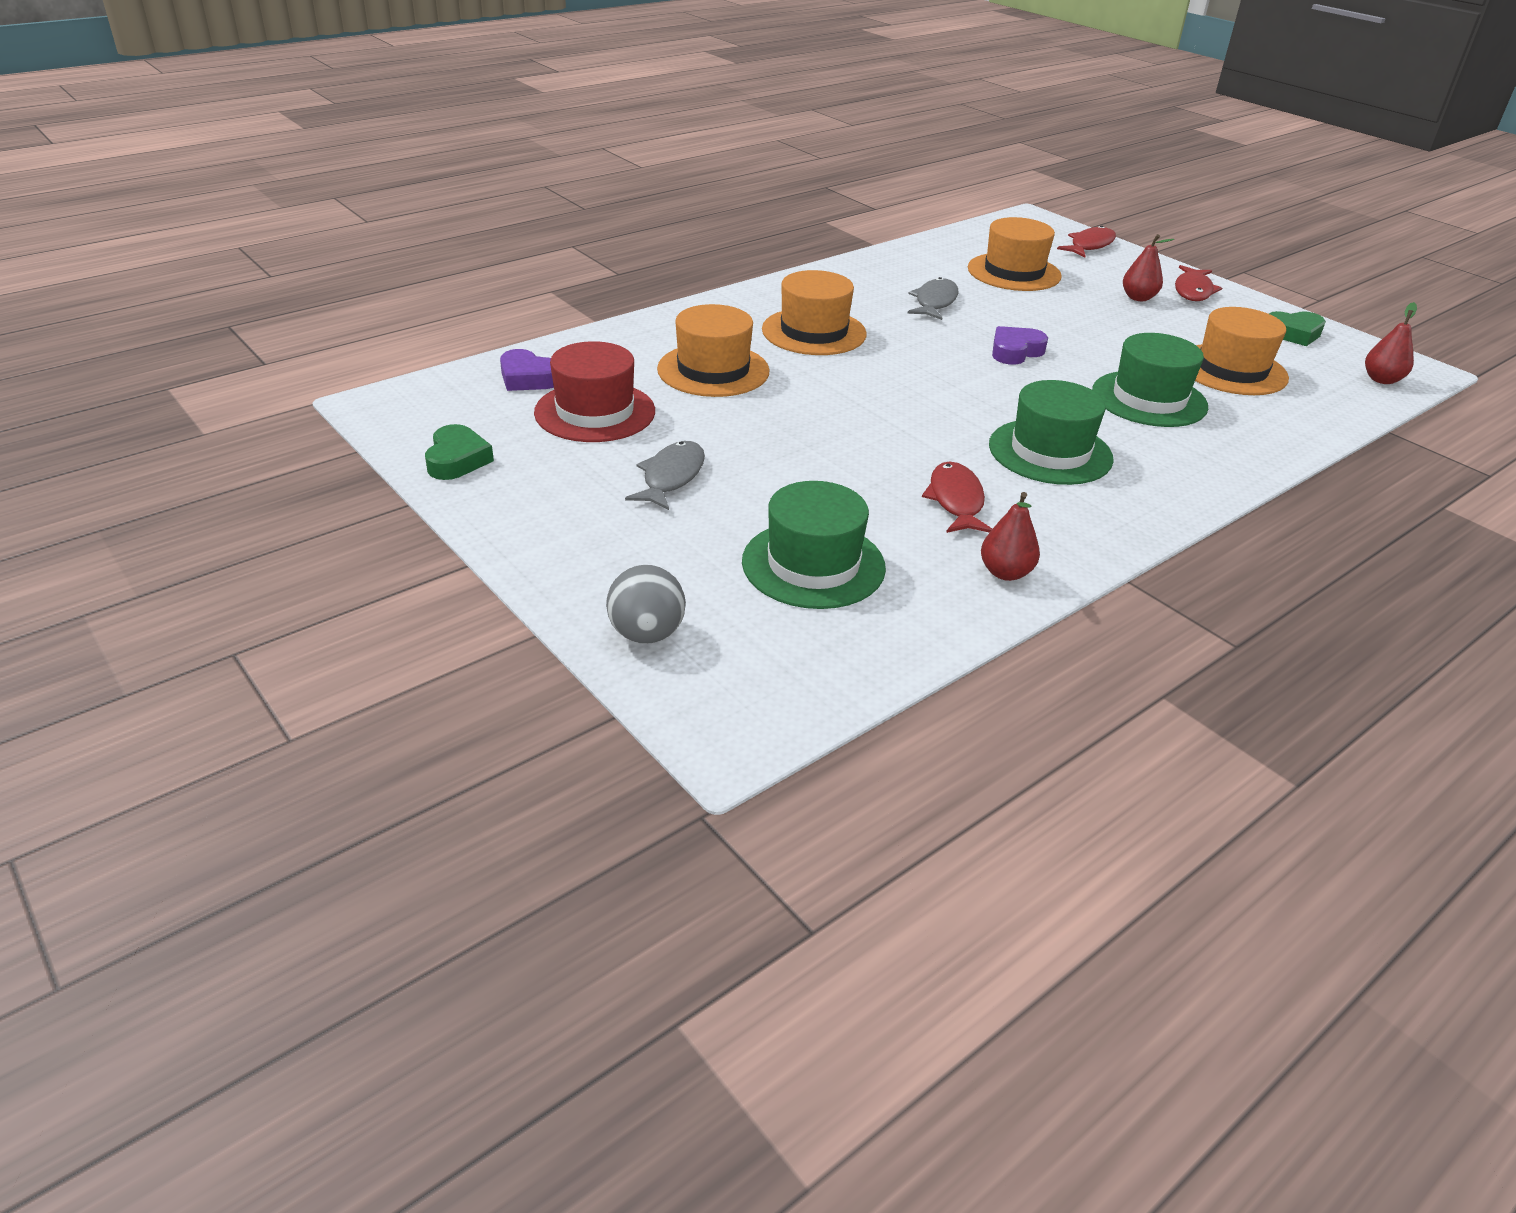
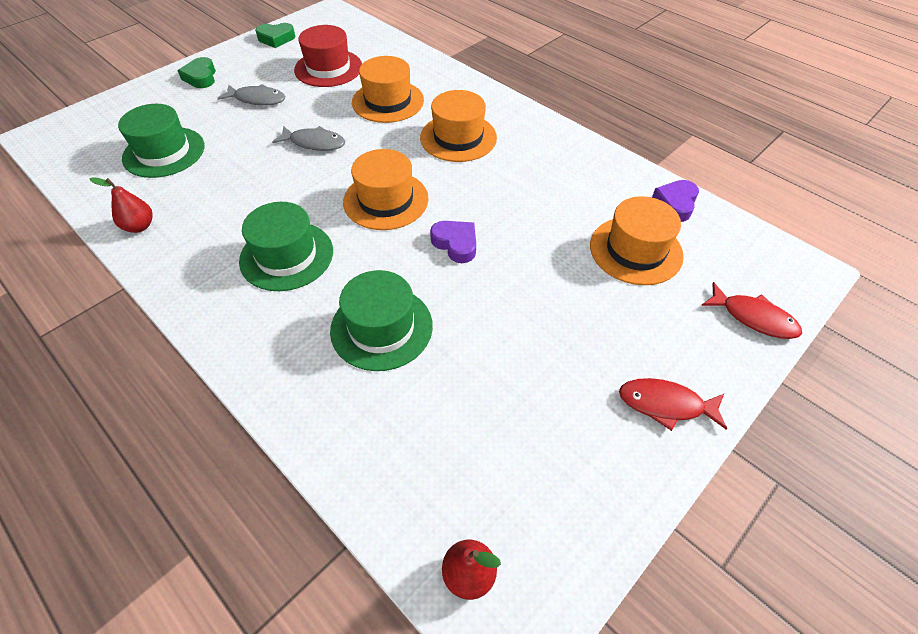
camera: 85 degrees right, 15 degrees up
purple heart [500,349,554,391] -> purple heart moved to [652,180,699,222]
grey ball [606,565,686,644] -> none
grey fish [908,277,959,320] -> grey fish moved to [272,126,345,151]
red fish [922,462,992,533] -> none
red pear [1123,234,1174,301] -> none
orange hat [1195,307,1289,395] -> orange hat moved to [343,149,429,230]
green heart [1269,311,1326,346] -> green heart moved to [178,57,216,88]

